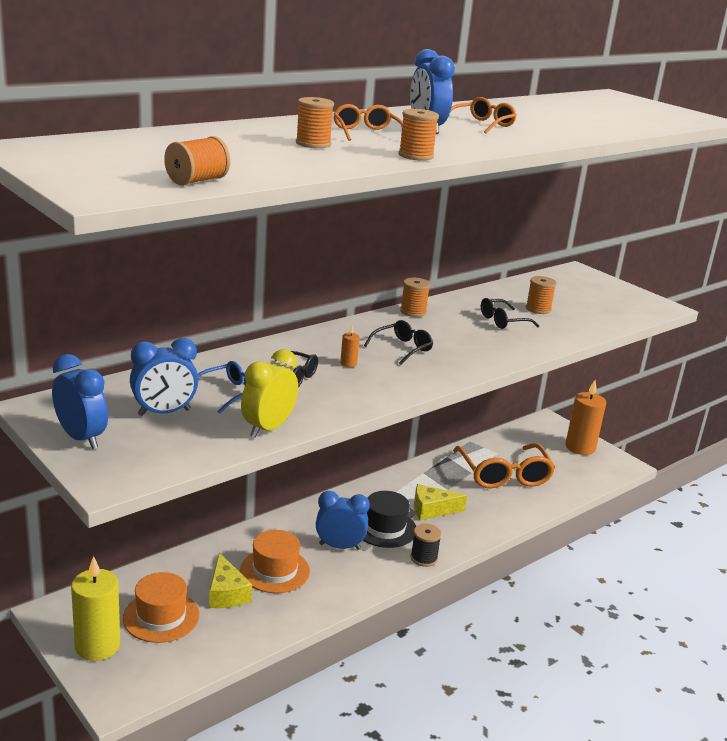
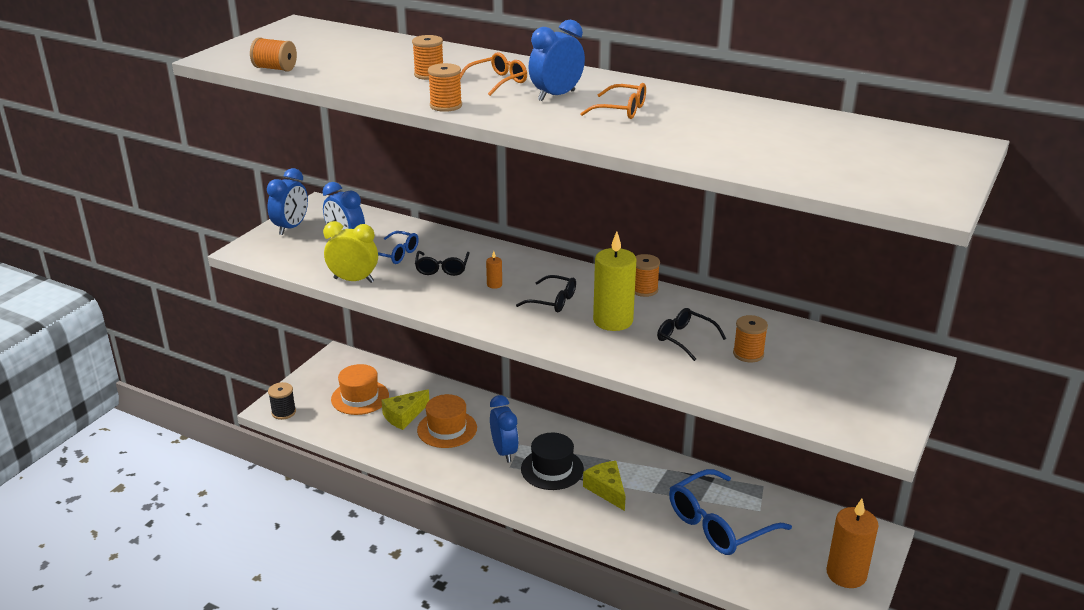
camera: 70 degrees right, 5 degrees up
yellow candle [71,556,120,661] -> yellow candle moved to [593,232,637,331]
black spool [411,524,442,567] -> black spool moved to [268,382,296,420]
orange glasses [453,443,555,488] -> blue glasses [669,469,792,555]

